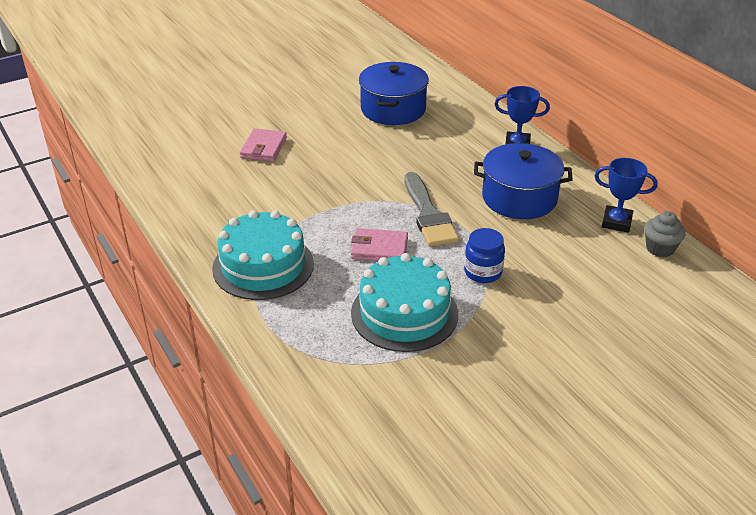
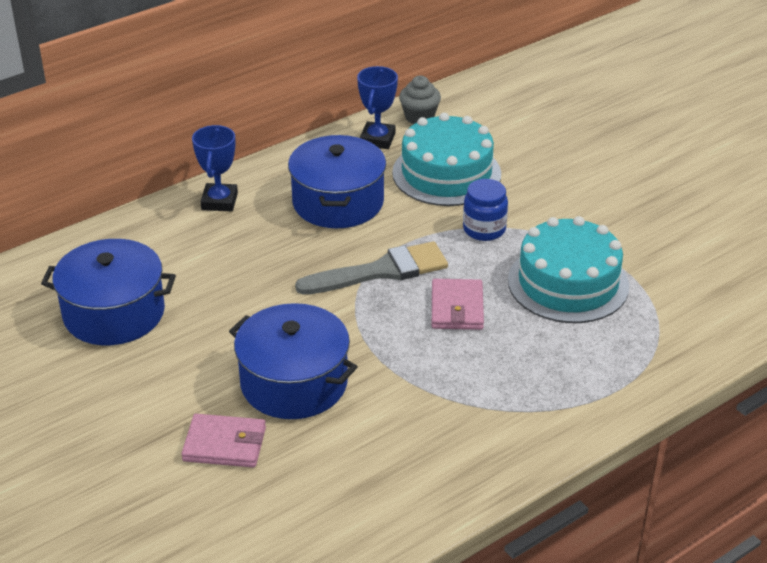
camera: 95 degrees left, 0 degrees up
turquoise cake [212,210,314,300] -> turquoise cake moved to [392,113,501,206]
none -> blue pot [229,303,358,419]

